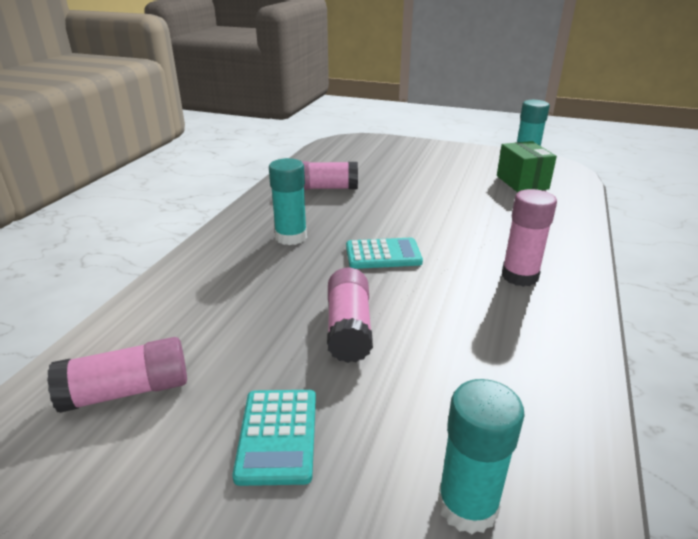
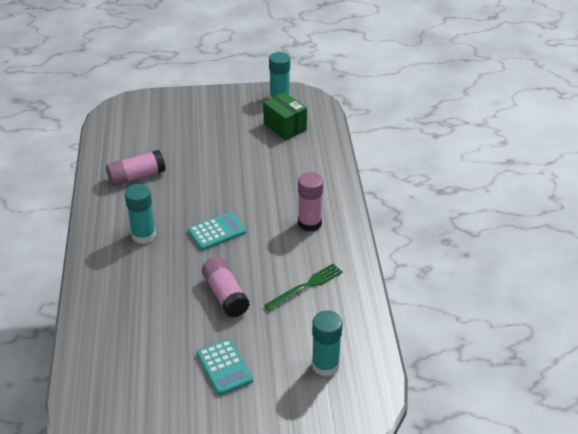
camera: 25 degrees left, 10 degrees up
pink glue stick [47,337,187,413] -> none
none -> green fork [264,264,343,311]

